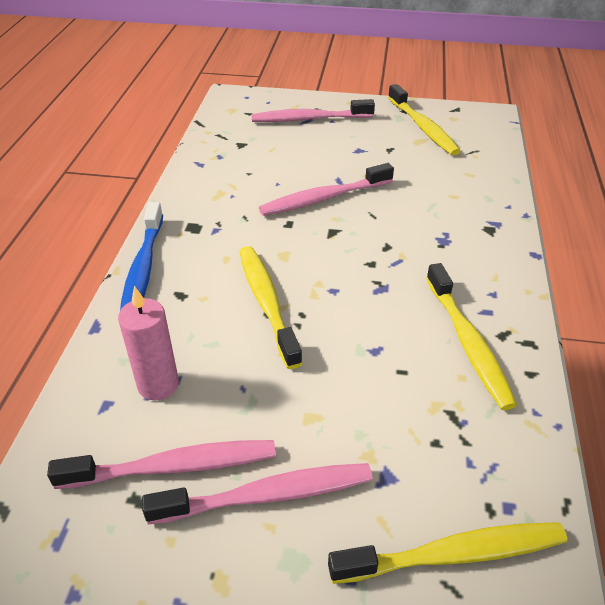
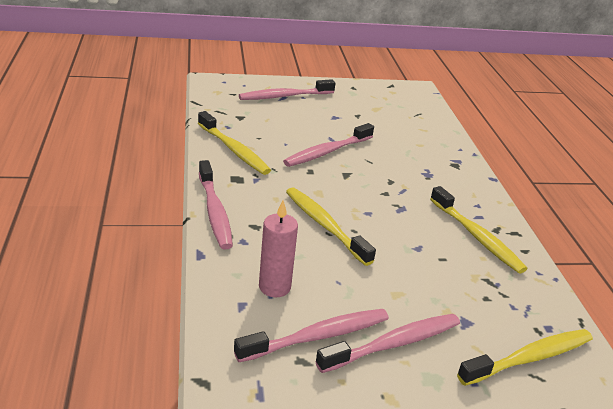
camera: 20 degrees left, 10 degrees down
blue toothbrush [120,202,163,310] -> pink toothbrush [199,160,233,250]
yellow toothbrush [388,84,460,155] -> yellow toothbrush moved to [198,111,271,175]

